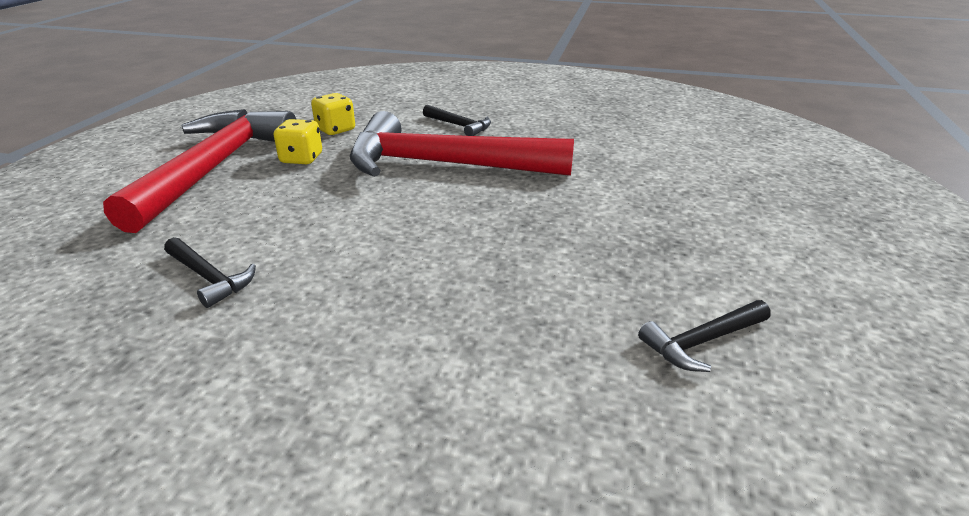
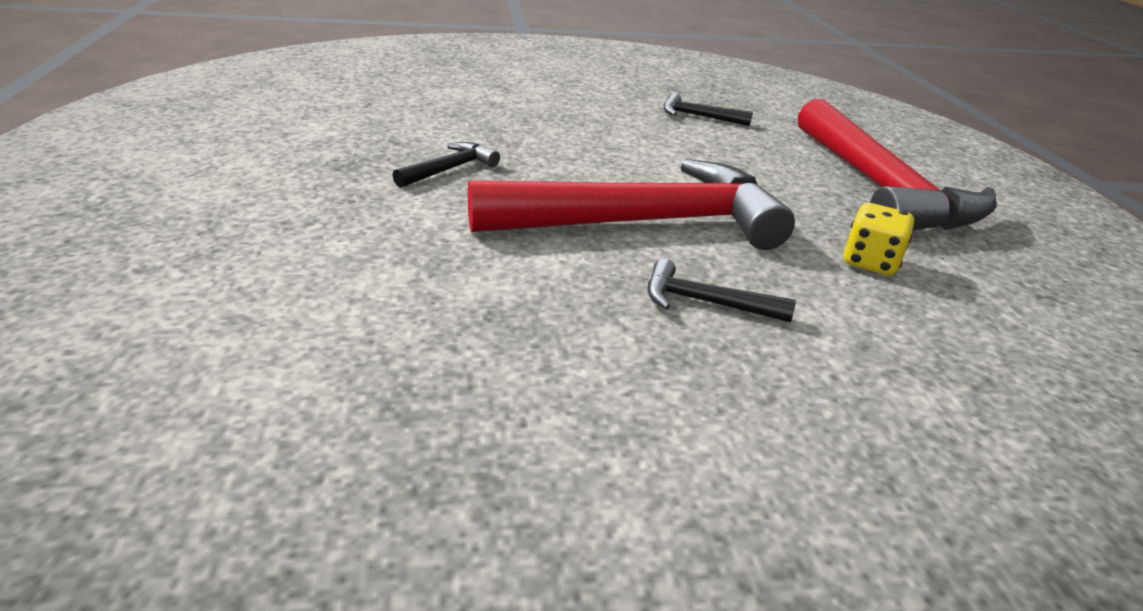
camera: 155 degrees right, 0 degrees up
yellow dice [274,119,322,164] -> none
black hammer [638,300,771,372] -> black hammer moved to [392,142,500,188]

